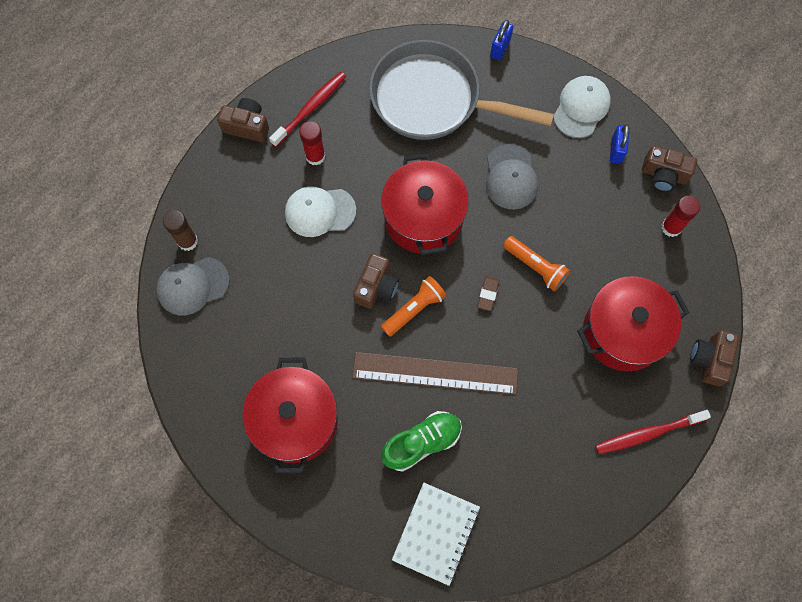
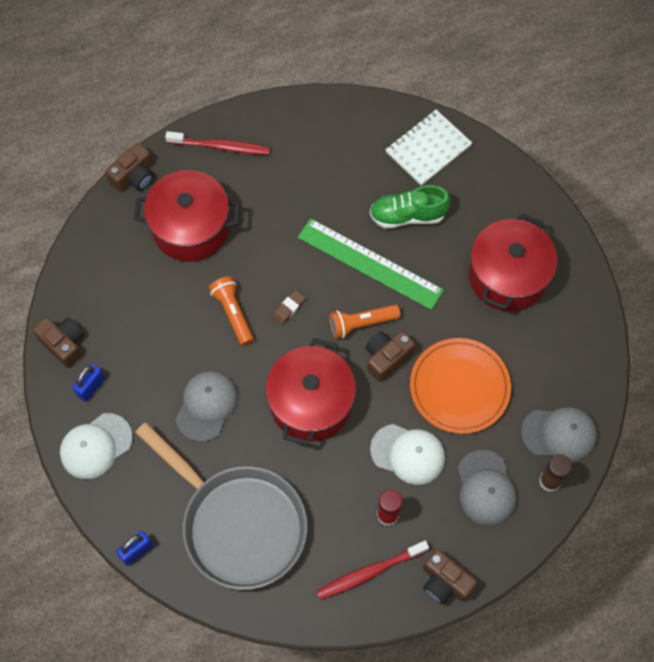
camera: 155 degrees left, 5 degrees down
brown ruler [352,352,518,395] -> green ruler [298,218,444,310]
red glue stick [661,196,700,237] -> none
none -> orange plate [410,338,511,434]
none -> grey cap [458,450,517,525]

